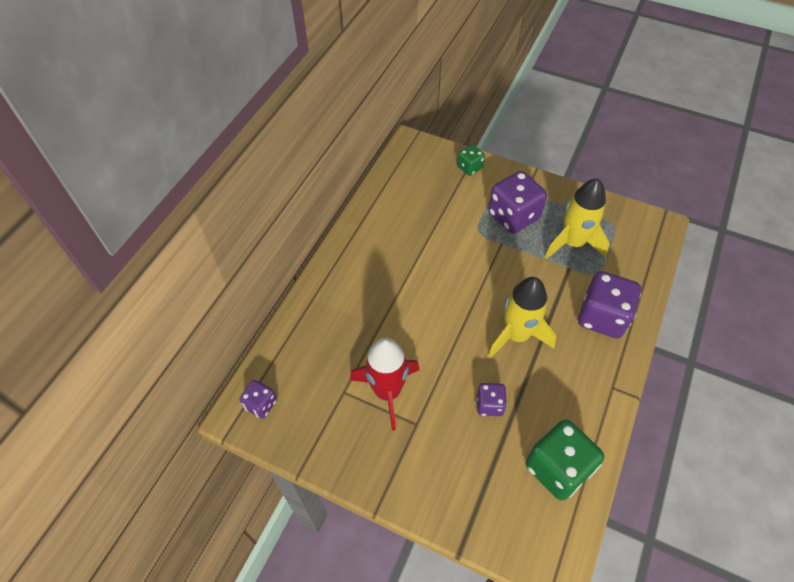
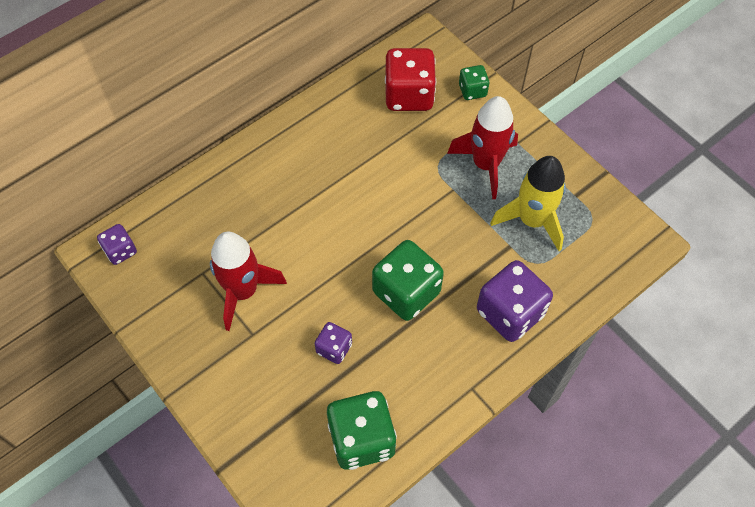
camera: 25 degrees right, 5 degrees up
purple dice [488,171,547,234] -> red rocket [447,96,518,200]
yellow rocket [488,277,556,358] -> green dice [372,240,444,321]
none -> red dice [385,48,436,111]

